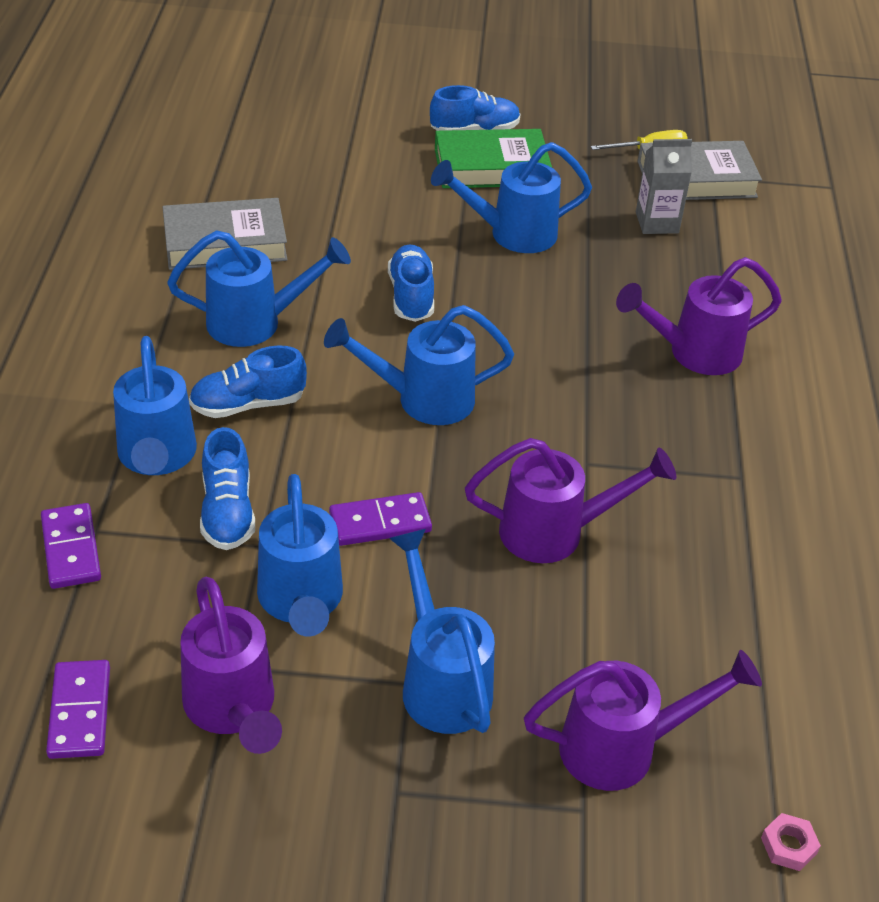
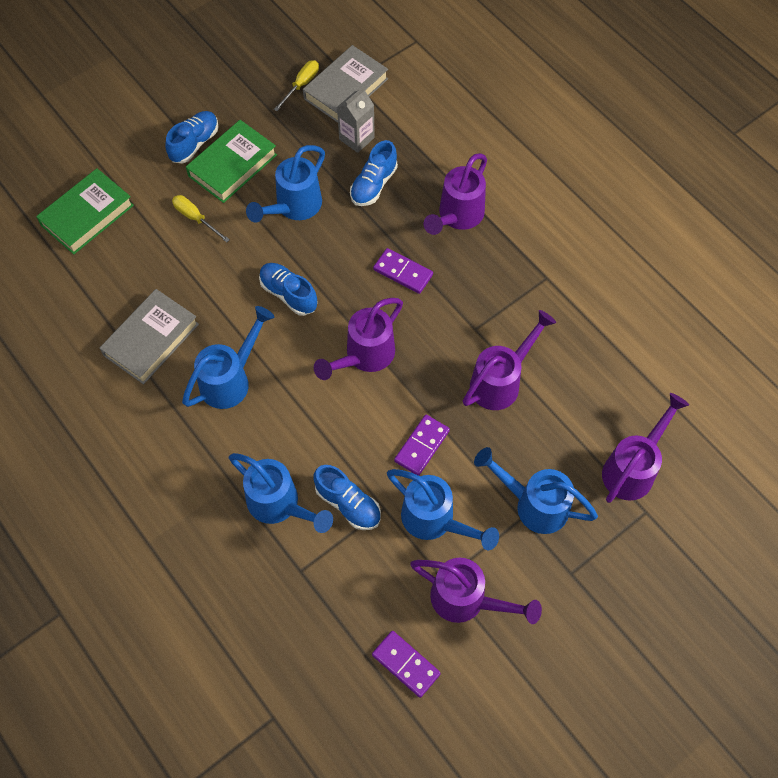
camera: 40 degrees left, 20 degrees up
purple domino [41,503,101,589] -> purple domino moved to [373,248,433,294]
blue shoe [189,345,307,418] -> blue shoe moved to [350,140,398,206]
blue watering can [324,305,514,425] -> purple watering can [314,298,403,380]
pink nut [761,813,821,871] -> none
none -> green book [36,168,134,254]
none -> yellow screwdriver [172,195,230,243]

